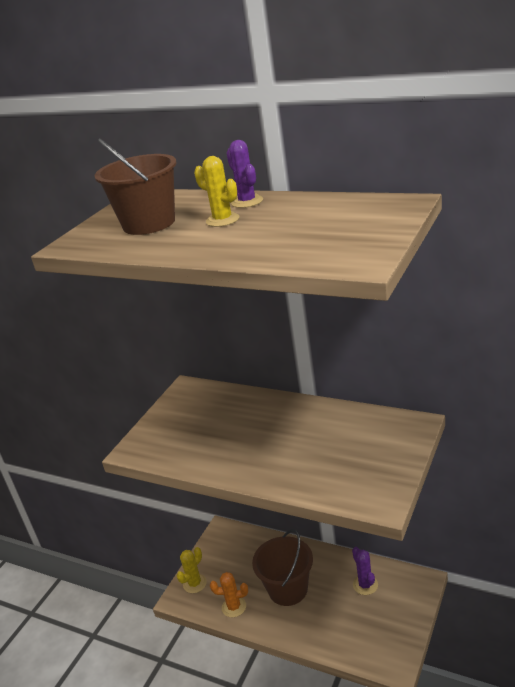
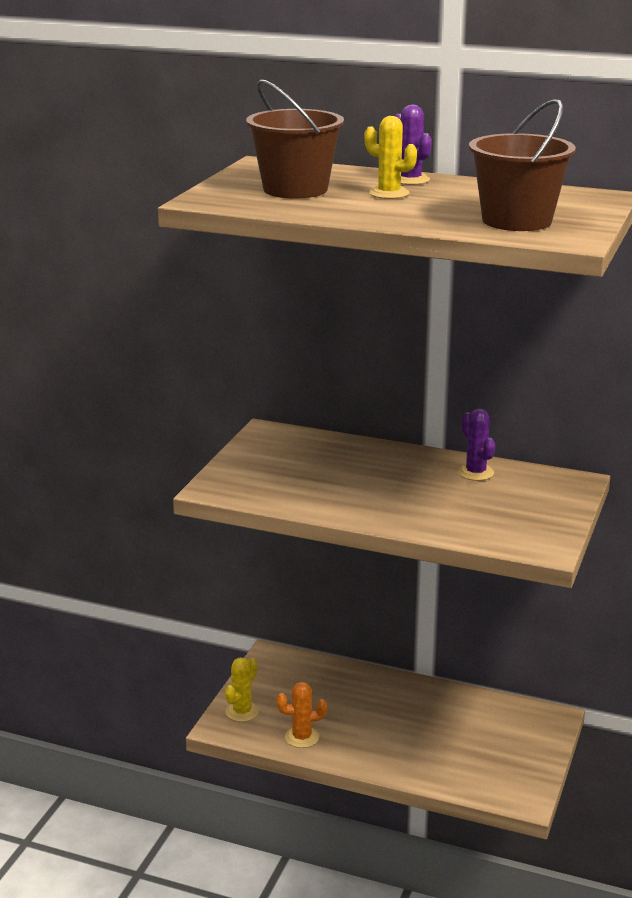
camera: 10 degrees left, 5 degrees down
brown bucket [252,529,313,606] -> brown bucket moved to [469,99,576,231]
purple cactus [352,547,378,595] -> purple cactus moved to [458,409,495,481]

